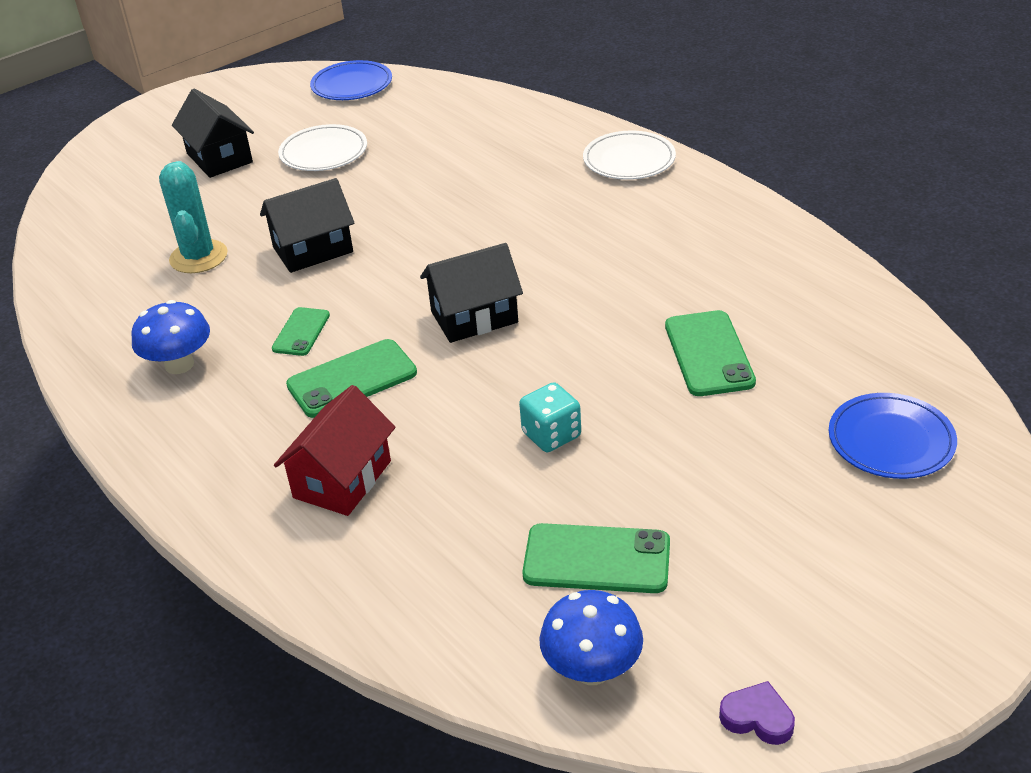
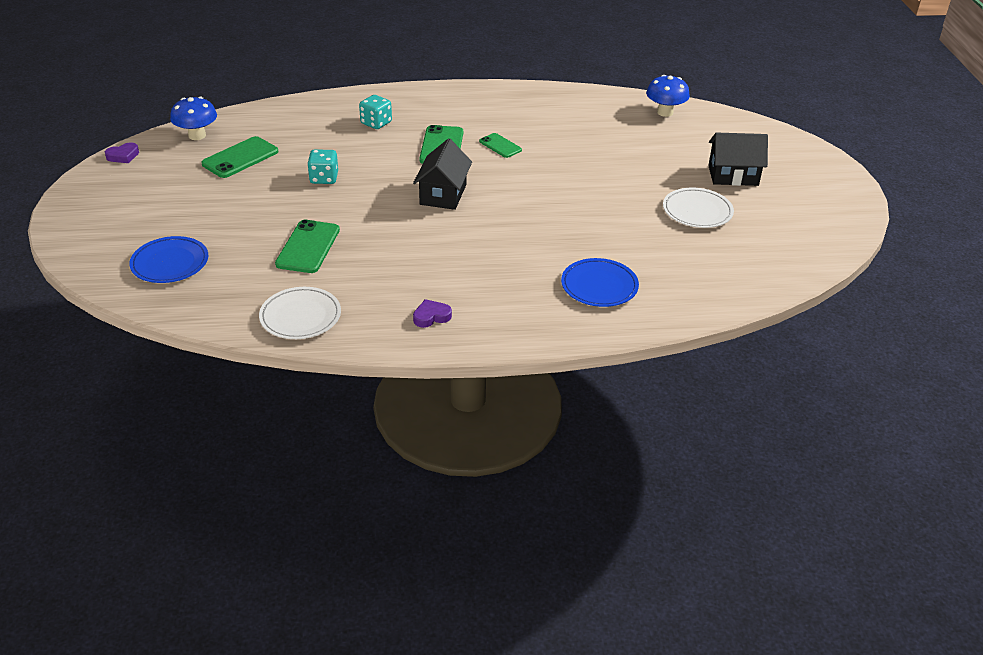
camera: 120 degrees right, 0 degrees up
blue mushroom [131,300,210,374] -> blue mushroom moved to [646,75,690,117]
turquoise cactus [159,161,228,273] -> none
black house [260,178,354,273] -> none
red house [274,385,395,516] -> turquoise dice [359,95,392,129]
blue plate [310,60,392,100] -> blue plate moved to [561,258,639,307]
white plate [583,130,676,180] -> white plate moved to [259,287,341,339]
green phone [665,310,756,396] -> green phone turned 75 degrees clockwise [275,220,340,273]
none -> purple heart [413,299,452,328]

